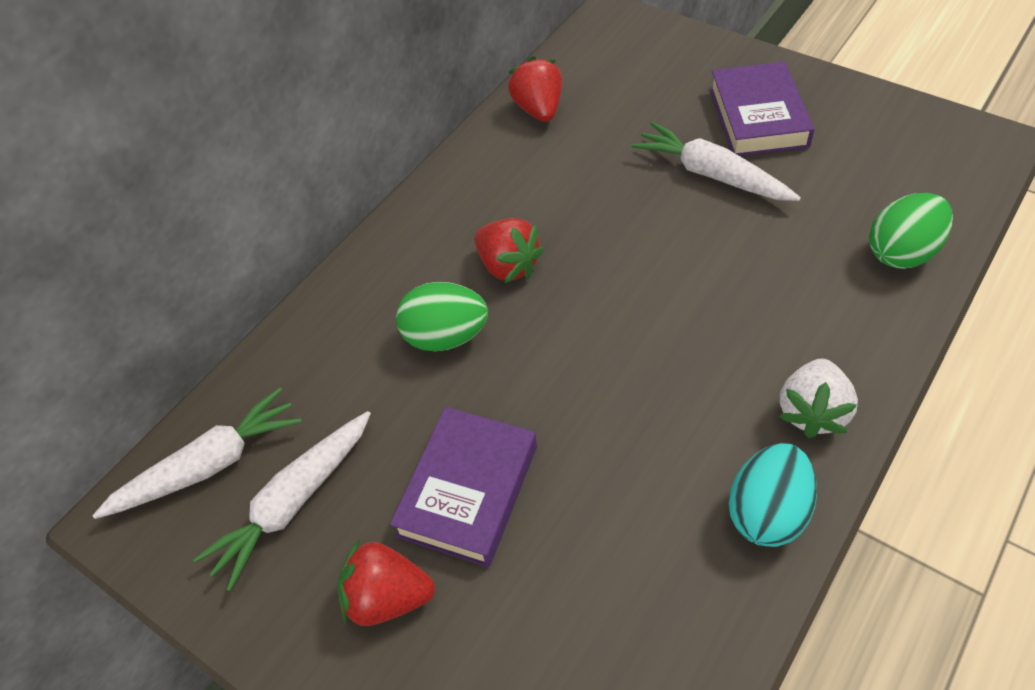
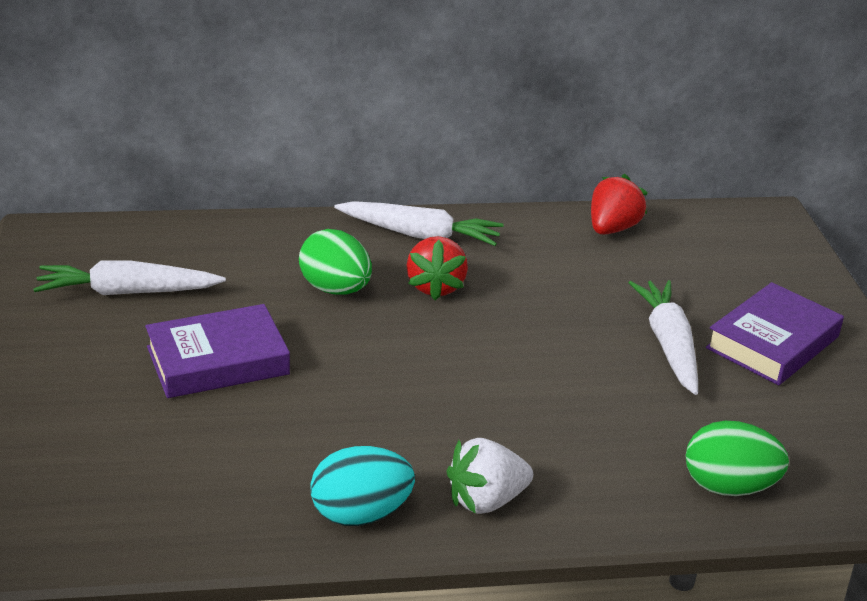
camera: 40 degrees right, 20 degrees down
white carrot [92,387,302,519] -> white carrot moved to [334,201,504,246]
red strawberry [337,539,435,626] -> none

